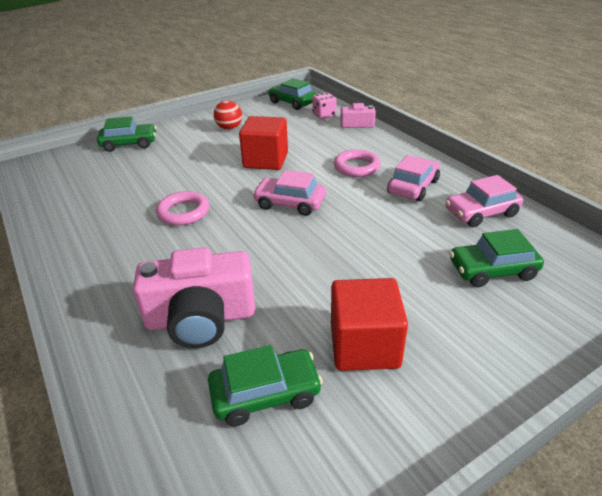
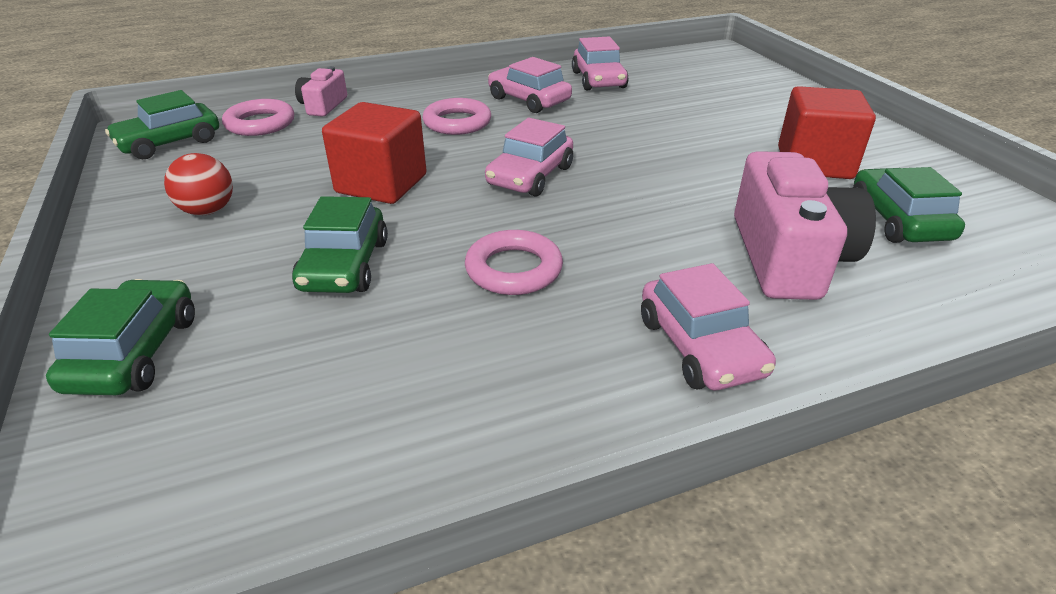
camera: 80 degrees left, 0 degrees up
pink dice [312,93,337,119] -> pink ring [222,99,294,136]
green car [450,229,544,287] -> green car moved to [292,196,388,293]
none -> pink car [641,263,776,390]

